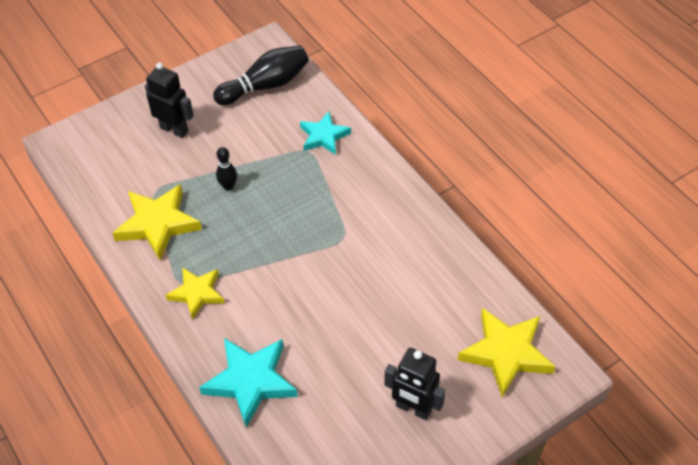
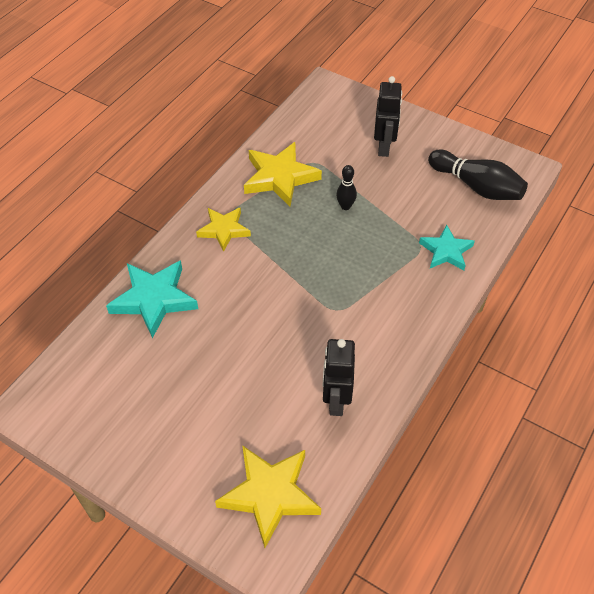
camera: 65 degrees right, 0 degrees up
black robot [384,348,445,420] -> black robot moved to [322,339,355,416]

